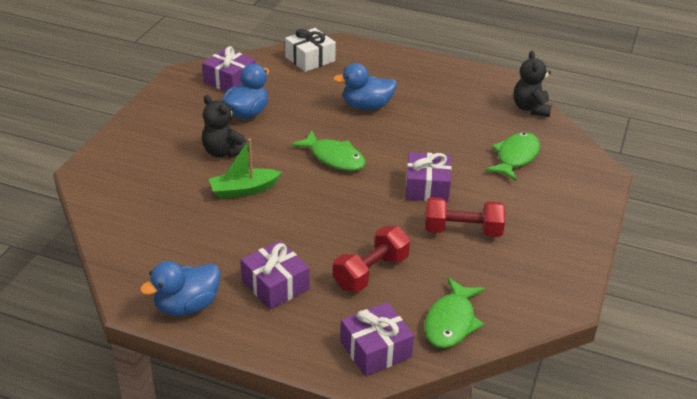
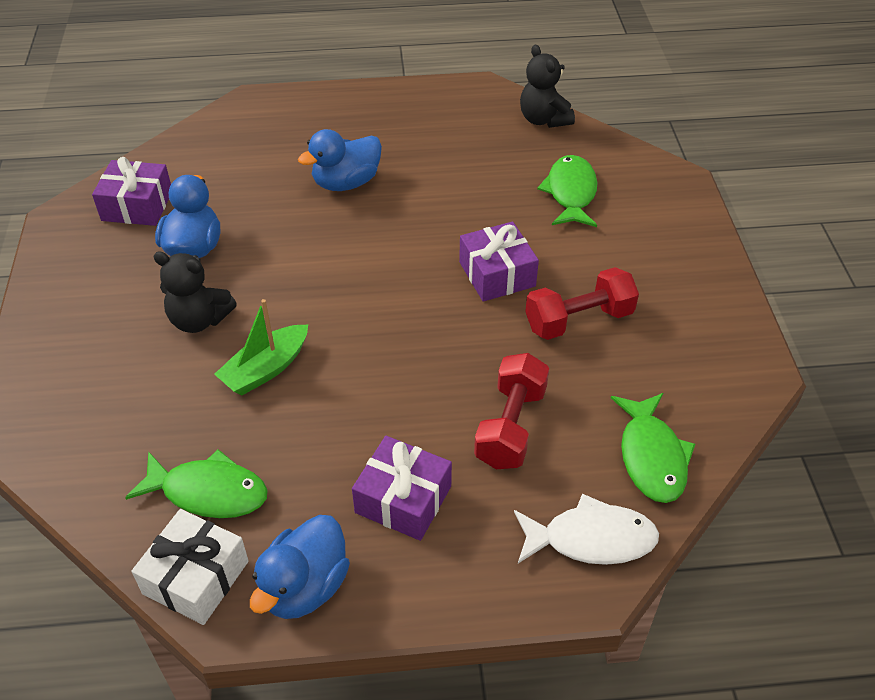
camera: 25 degrees left, 10 degrees up
white gift [285,28,336,72] -> white gift moved to [131,509,249,625]
green fish [291,131,365,171] -> green fish moved to [125,449,268,518]
purple gift [340,302,414,376] -> white fish [514,494,659,565]

